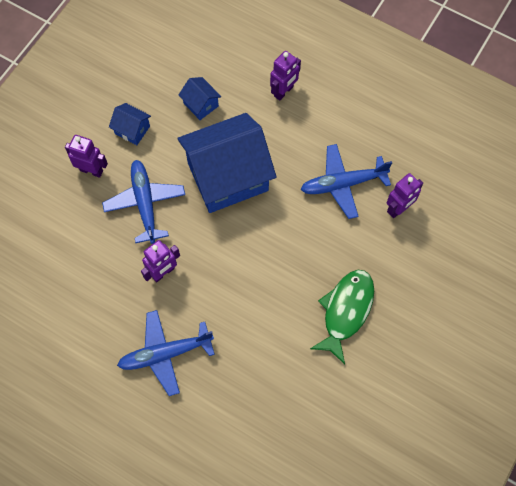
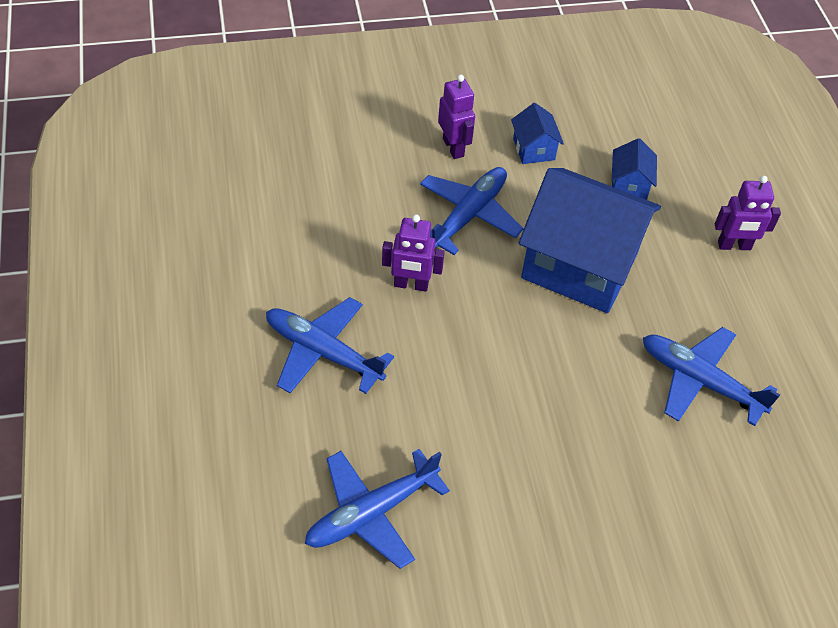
camera: 45 degrees right, 15 degrees down
green fish [310,270,374,364] -> none
purple robot [387,173,423,218] -> none
none -> blue plane [305,449,450,569]

